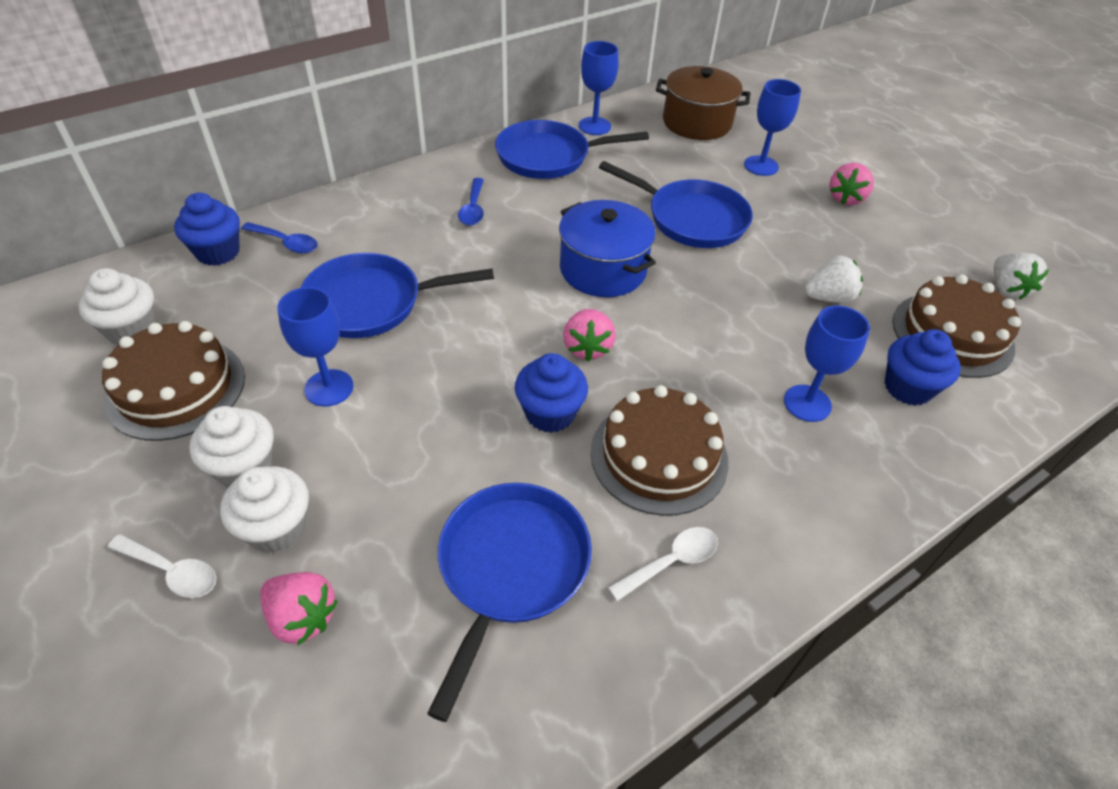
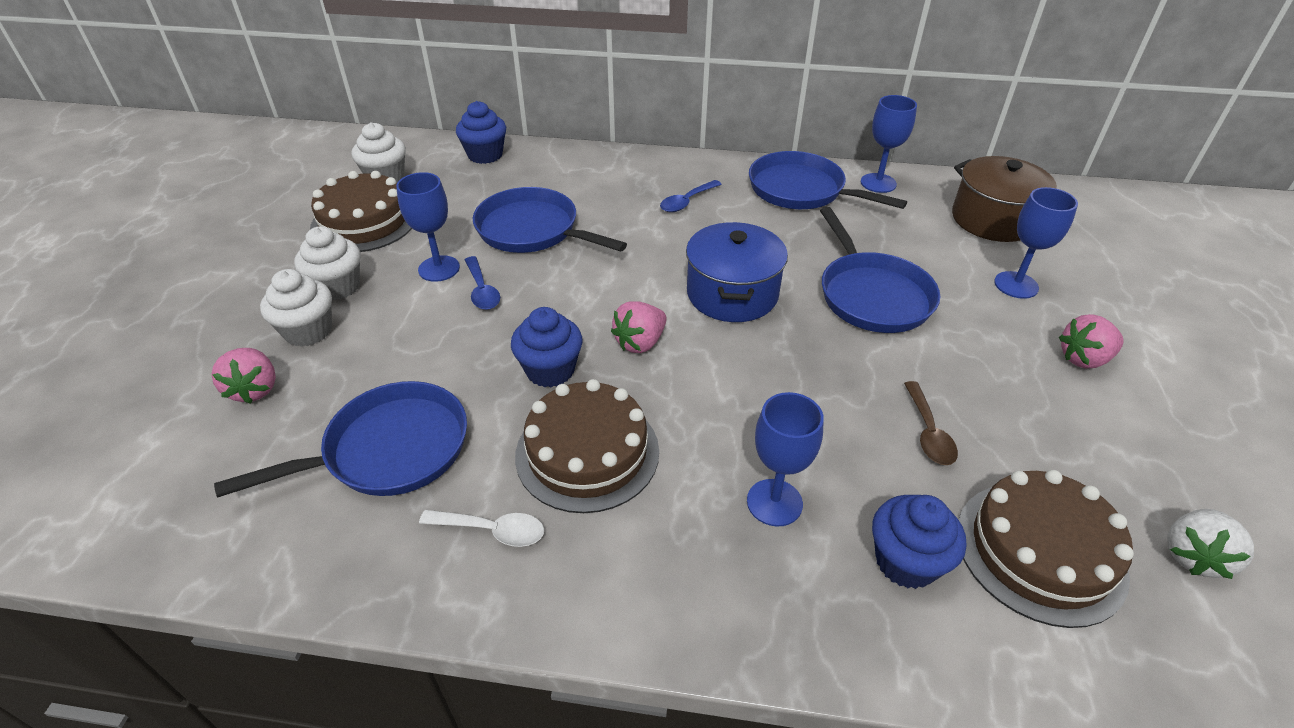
camera: 45 degrees right, 5 degrees down
white spoon [107,534,217,598] -> none
blue spoon [241,222,318,253] -> blue spoon moved to [465,256,500,310]
white strawberry [804,256,863,303] -> brown spoon [904,381,958,465]

